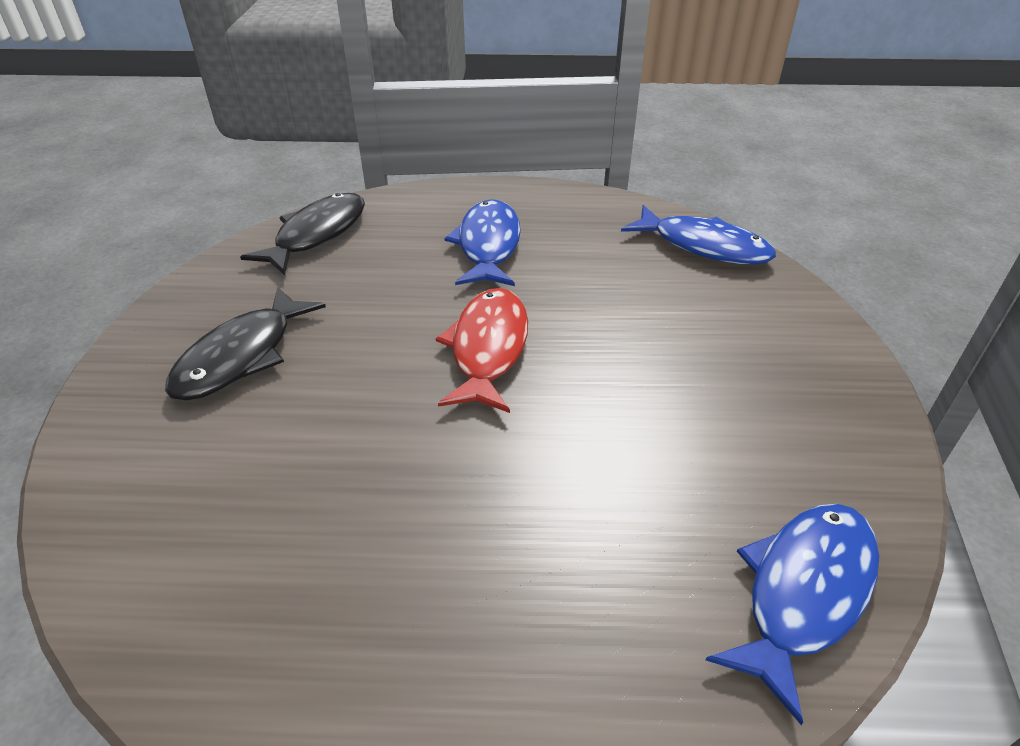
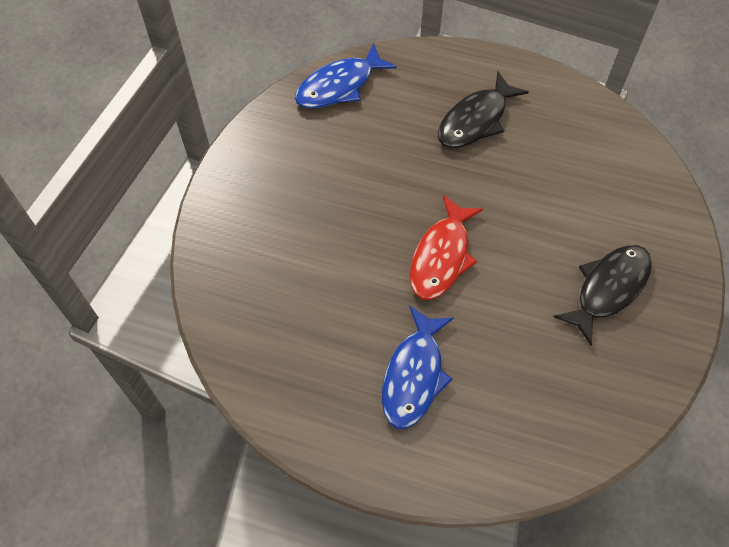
camera: 165 degrees left, 20 degrees up
black fish [240,193,365,275] -> black fish moved to [438,71,529,148]
blue fish [621,205,776,265] -> none

